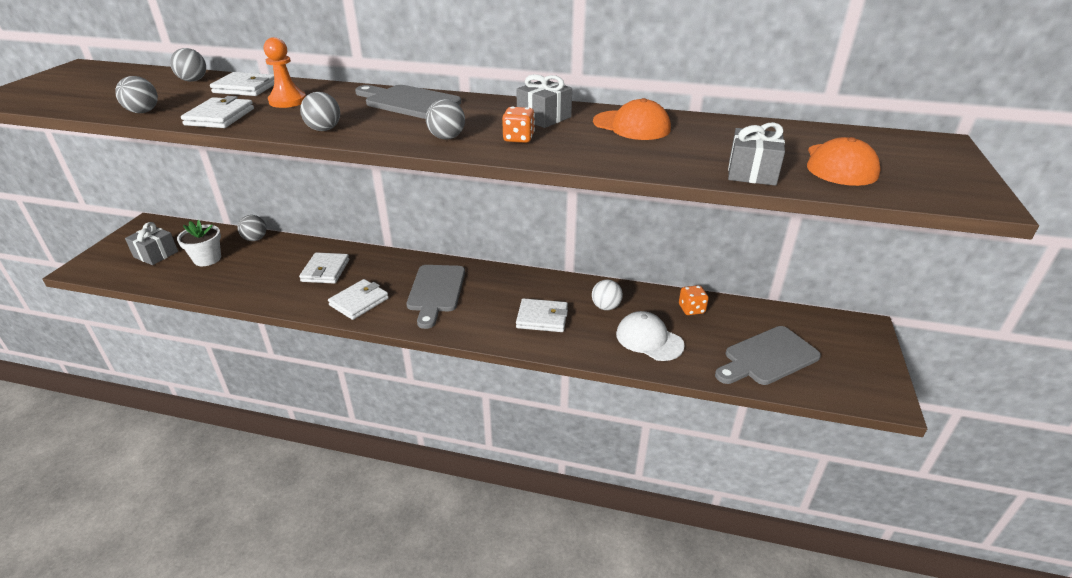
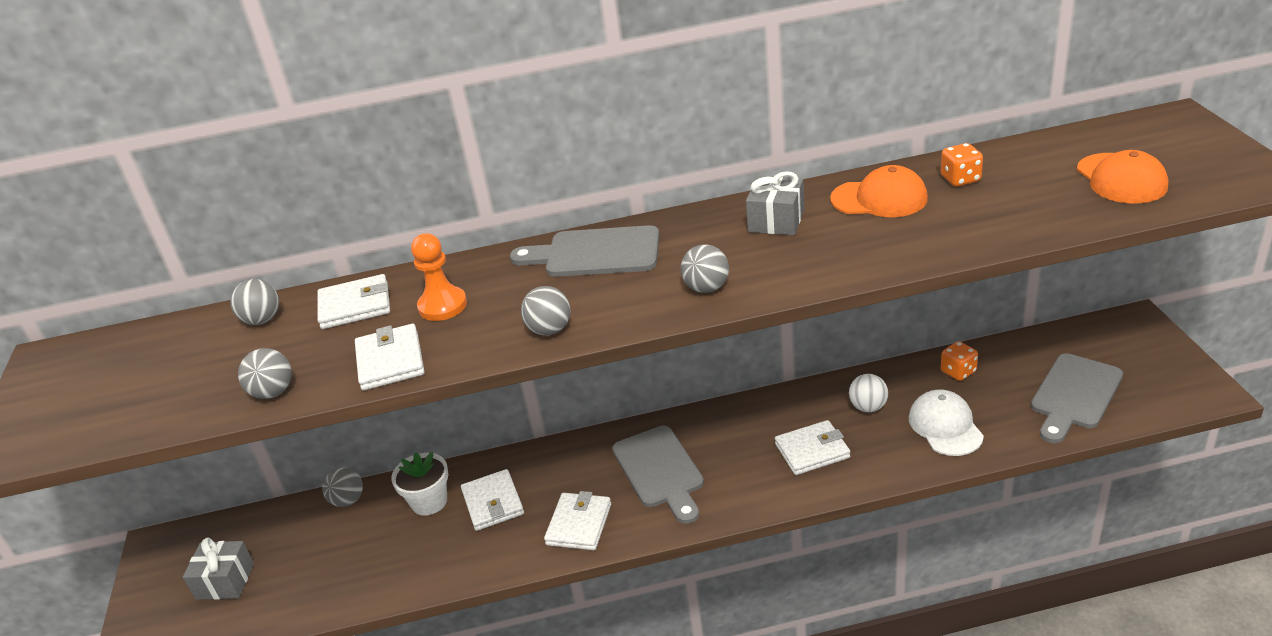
camera: 20 degrees left, 0 degrees up
white flower pot [177,220,221,266] -> white flower pot moved to [391,452,448,516]
orange dice [502,106,535,143] -> orange dice moved to [941,143,983,186]
white cap [616,311,685,361] -> white cap turned 60 degrees clockwise [908,390,984,456]
grey gift [728,122,785,186] -> none

